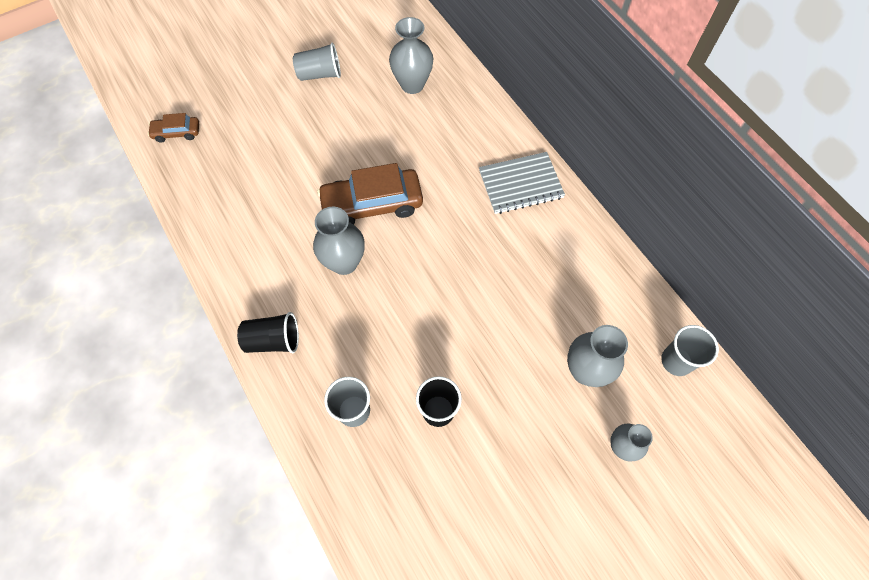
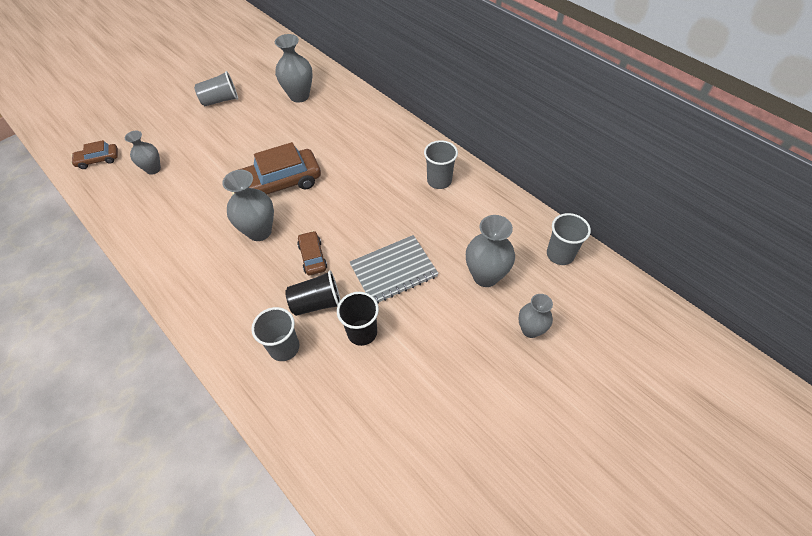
camera: 10 degrees left, 10 degrees down
black cup [237,312,299,353] -> black cup moved to [285,270,340,316]
grey notebook [479,152,565,214] -> grey notebook moved to [350,235,439,304]
none -> grey vase [125,131,161,175]
none -> brown car [297,231,327,275]
none -> grey cup [424,140,458,189]

